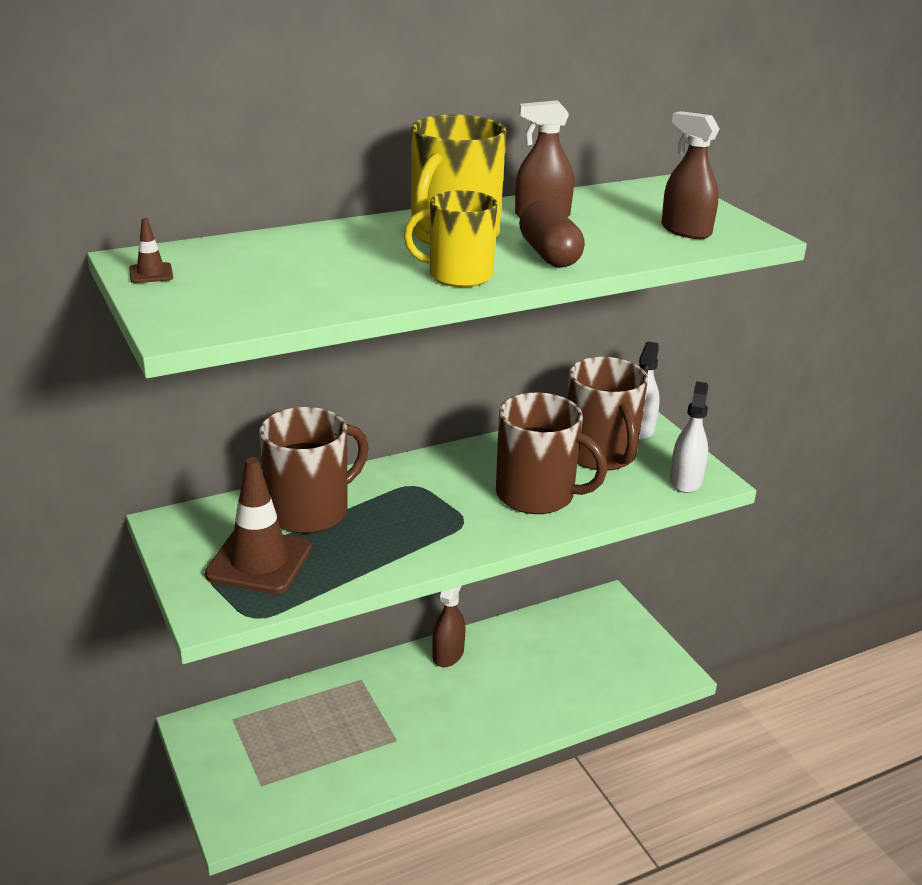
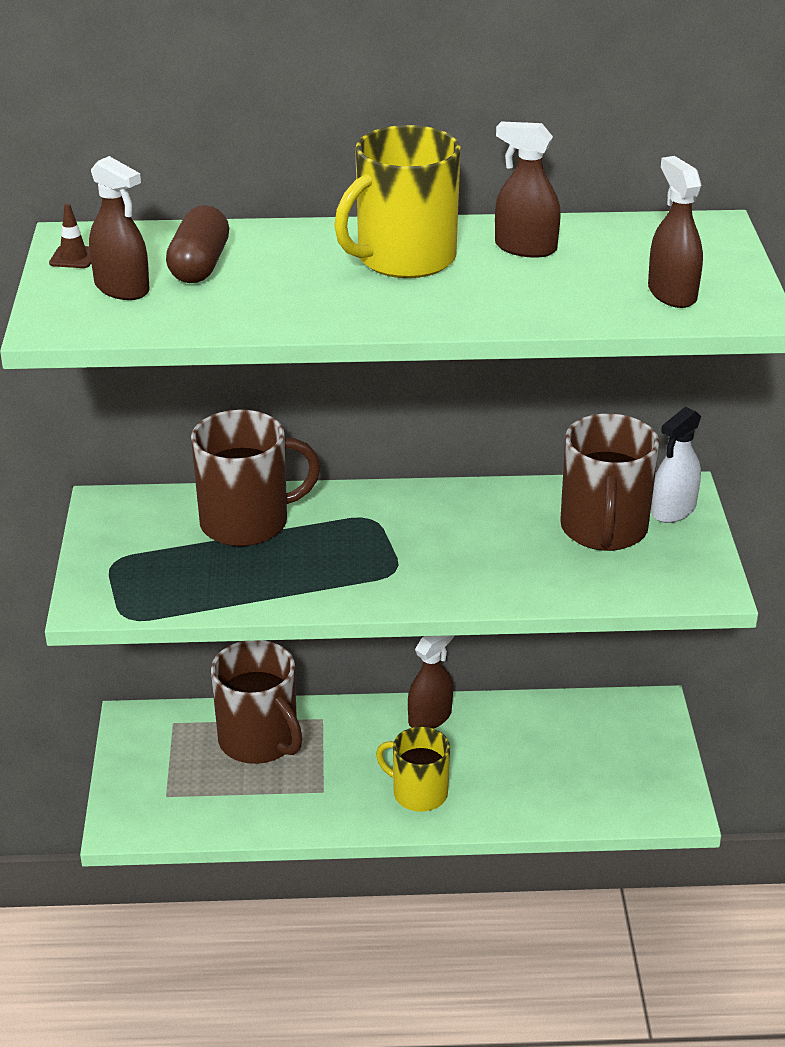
camera: 25 degrees right, 5 degrees up
brown traffic cone [205,457,312,594] -> none
yellow mug [404,190,498,287] -> yellow mug moved to [376,727,450,812]
brown mug [496,393,607,514] -> brown mug moved to [211,640,303,764]
brown capsule [519,201,585,268] -> brown capsule moved to [166,205,229,283]
white spray bottle [670,381,709,493] -> none
none -> brown spray bottle [89,156,149,300]

